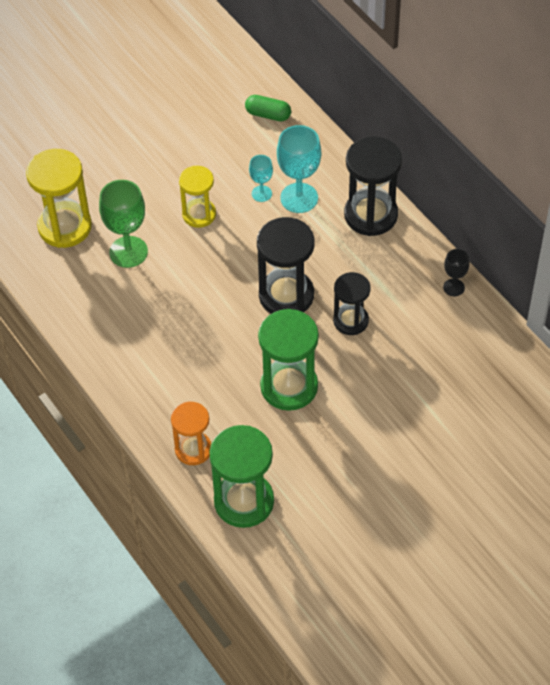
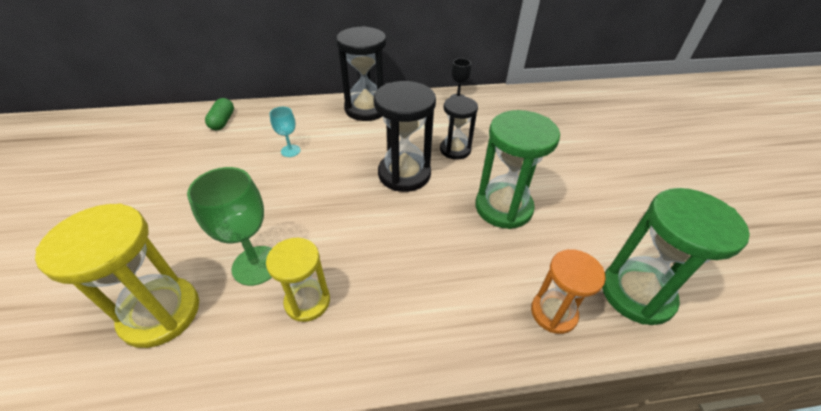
camera: 65 degrees left, 10 degrees down
yellow hourglass [179,166,216,228] -> yellow hourglass moved to [266,238,330,322]
green capsule [245,95,291,121] -> green capsule turned 45 degrees counterclockwise [205,98,234,130]
turquoise goblet [277,125,321,213] -> none

